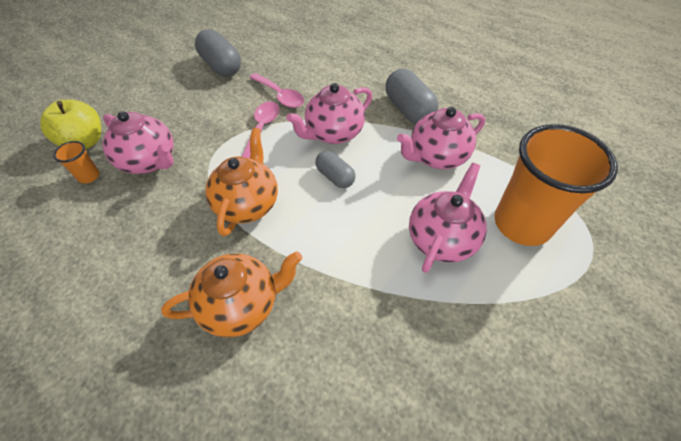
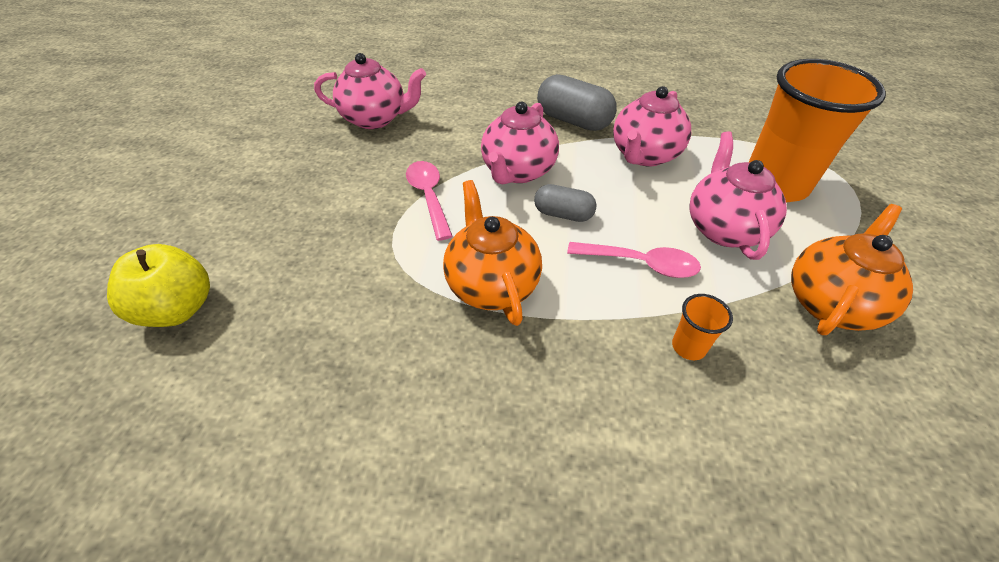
camera: 30 degrees left, 5 degrees down
orange cup [53,141,99,184] -> orange cup moved to [672,294,733,360]
pink teapot [103,111,174,174] -> pink teapot moved to [314,53,426,129]
orange teapot [161,251,302,337] -> orange teapot moved to [791,204,913,335]
grey capsule [195,29,241,76] -> none
pink spoon [249,73,304,108] -> pink spoon moved to [567,242,701,278]

